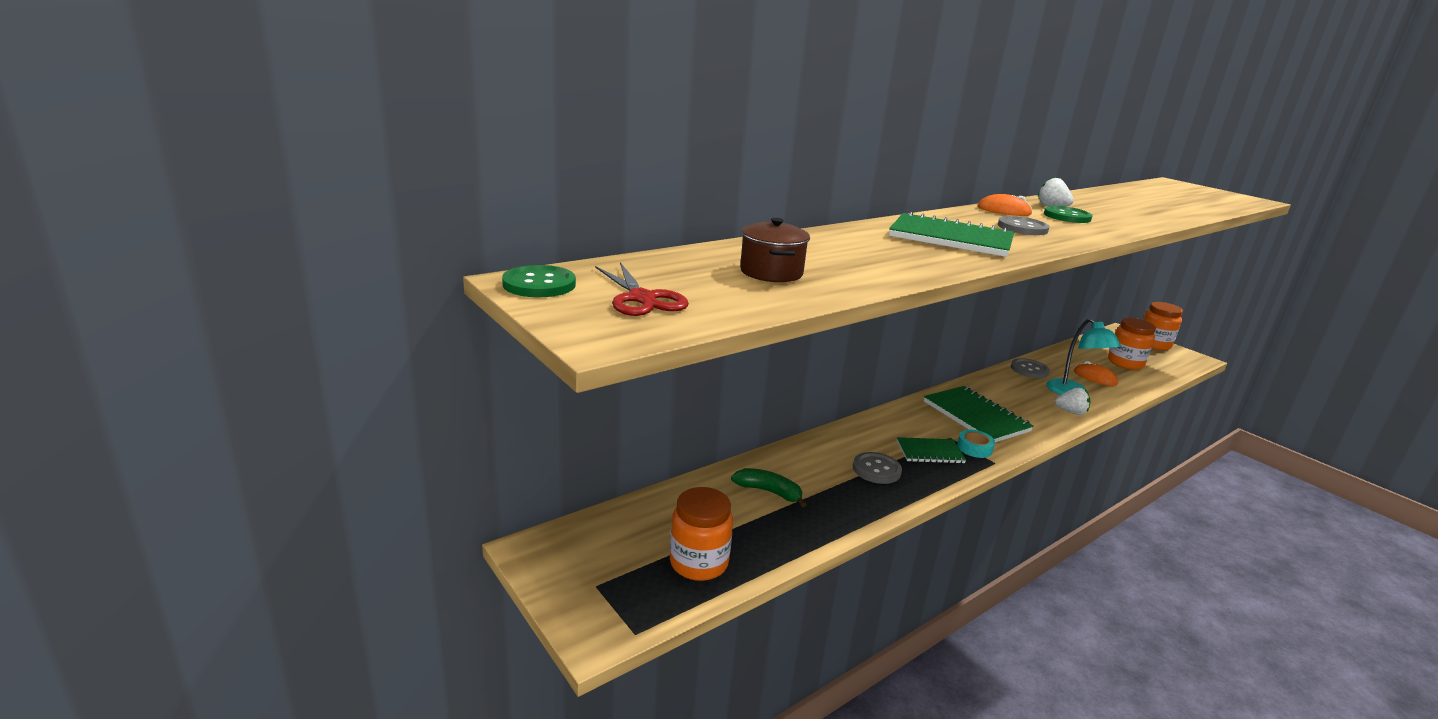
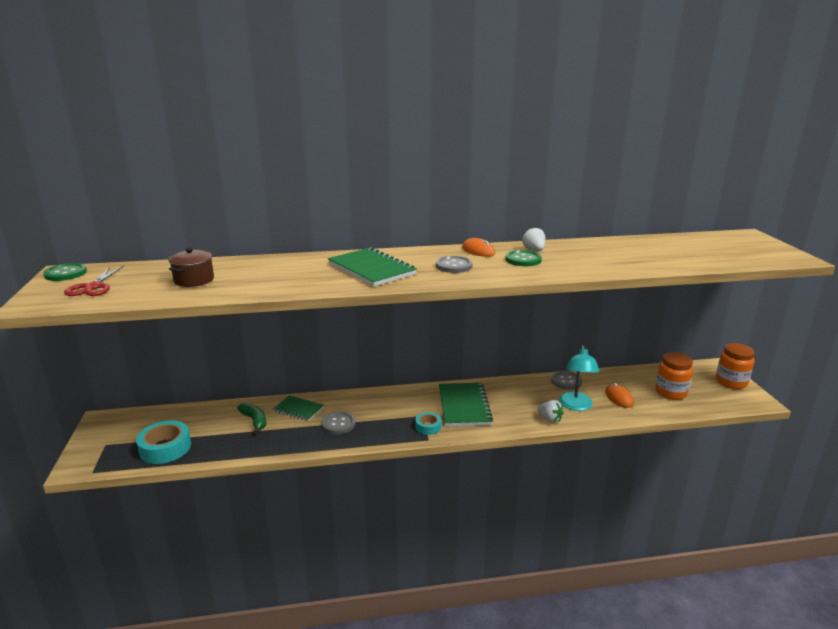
camera: 30 degrees right, 0 degrees up
orange jar [670,487,733,581] -> turquoise tape [136,420,191,464]
green notebook [897,437,966,464] -> green notebook moved to [273,395,324,421]

